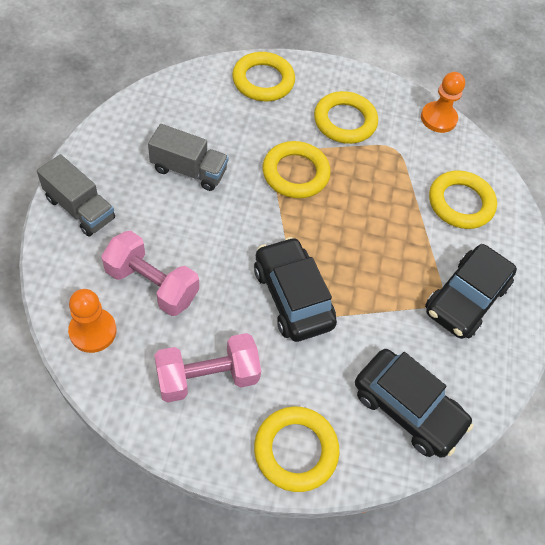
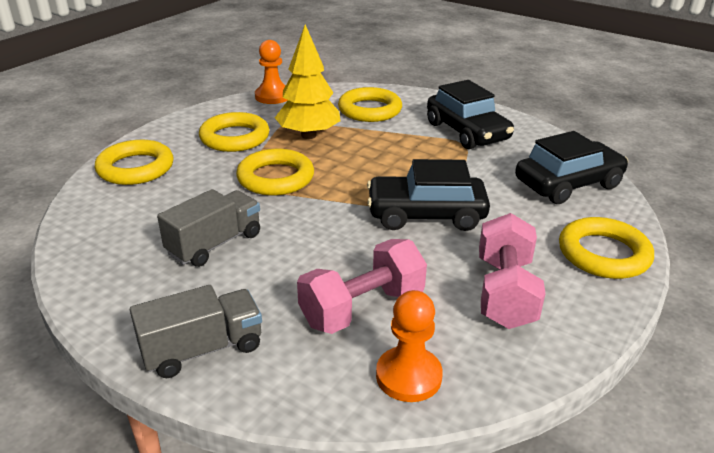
camera: 60 degrees left, 25 degrees down
none -> yellow tree [275,24,341,139]

